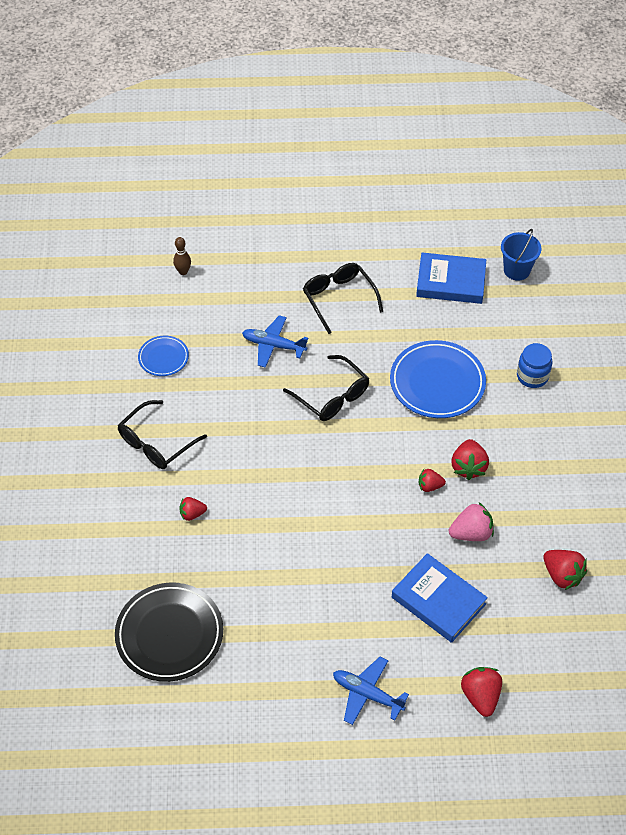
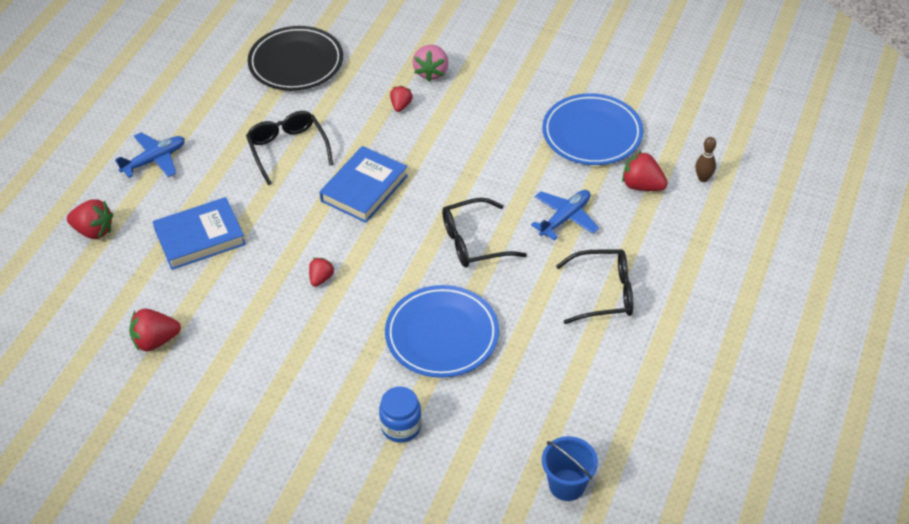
camera: 115 degrees right, 5 degrees down
black glasses [117,400,207,469] -> black glasses moved to [246,111,333,185]
blue plate [138,335,189,376] -> blue plate [542,93,643,165], size x1.86
blue book [416,253,486,304] -> blue book moved to [320,146,408,223]
pink strawberry [449,503,494,541] -> pink strawberry moved to [413,45,449,82]
red strawberry [451,439,489,480] -> red strawberry moved to [622,151,668,191]

